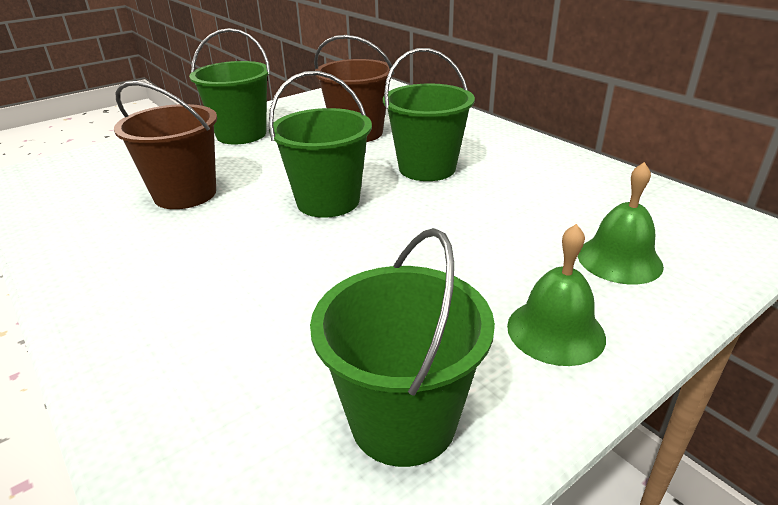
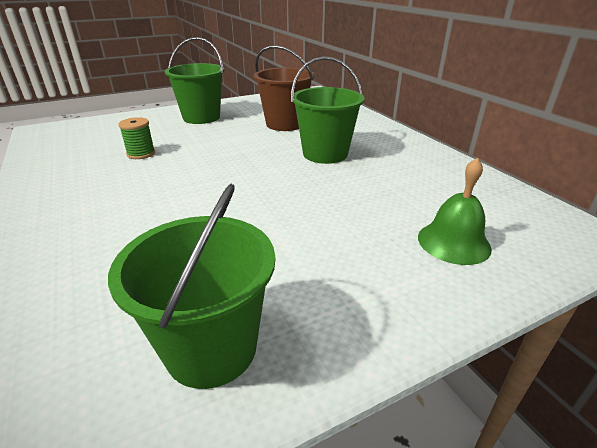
camera: 10 degrees right, 0 degrees up
brown bucket [114,81,217,209] -> green spool [118,117,155,159]
green bucket [269,71,372,218] -> none
green bell [507,224,606,366] -> none

